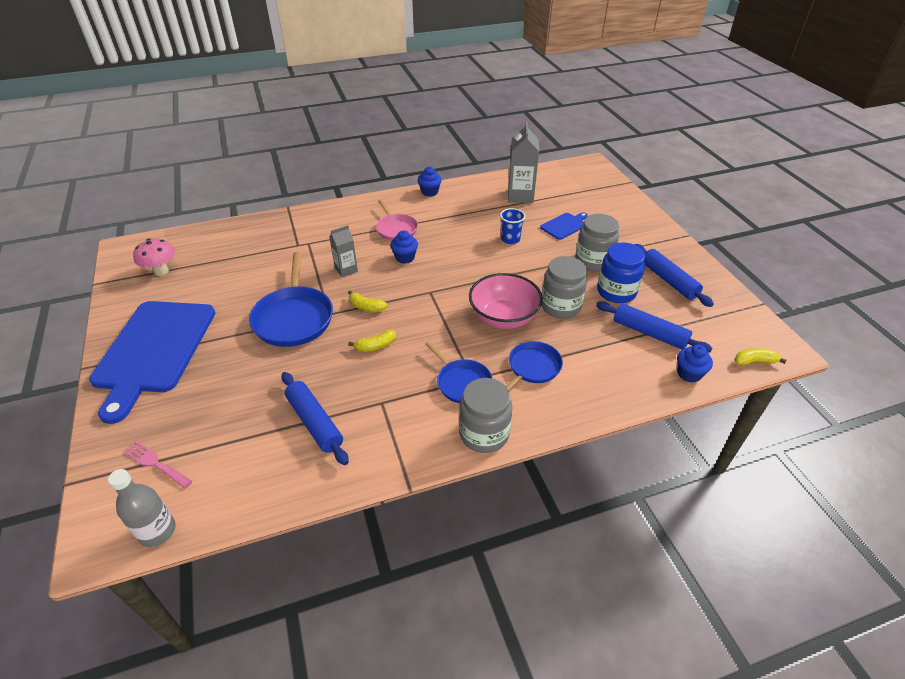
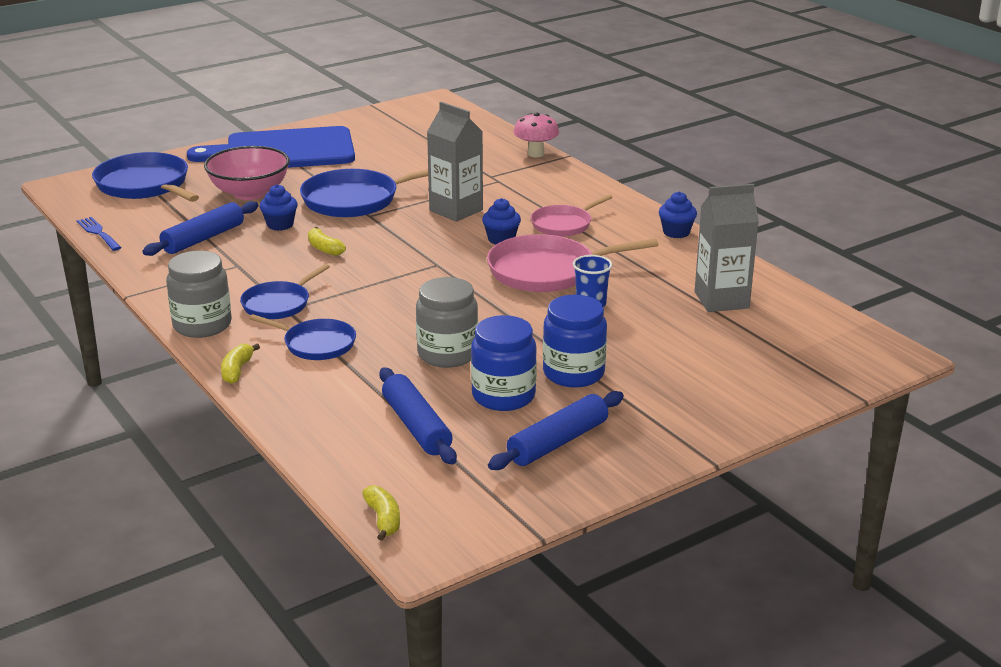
camera: 75 degrees right, 15 degrees down
grey bottle [108,469,176,547] -> none
pink fork [123,441,192,489] -> blue pan [92,152,199,202]
pink mushroom [133,239,175,276] -> pink mushroom moved to [514,112,559,157]
grey carton [329,225,358,277] -> grey carton [427,102,483,222], size x1.67
yellow banana [348,290,387,312] -> yellow banana moved to [221,343,260,384]
pink bowl [469,273,543,329] -> pink bowl moved to [204,146,290,200]
blue cutting board [540,212,588,240] -> none
grey jar [575,214,619,271] -> blue jar [543,295,607,388]
blue rolling pin [596,301,713,353] -> blue rolling pin turned 45 degrees counterclockwise [379,368,457,464]
blue cupcake [677,345,713,382] -> blue cupcake moved to [260,184,298,231]
none -> blue fork [76,217,122,251]
none -> pink pan [487,234,658,292]

